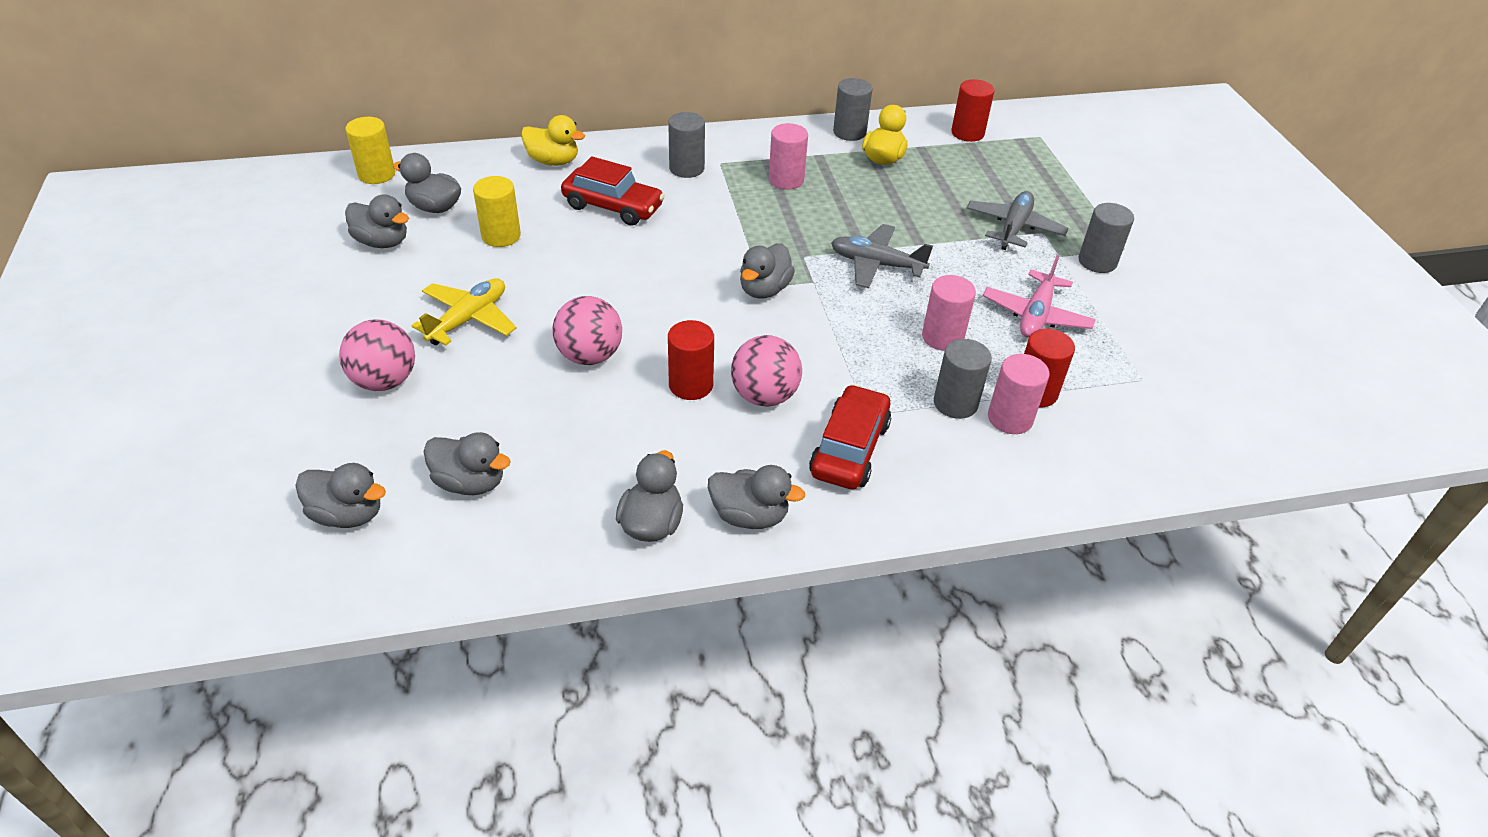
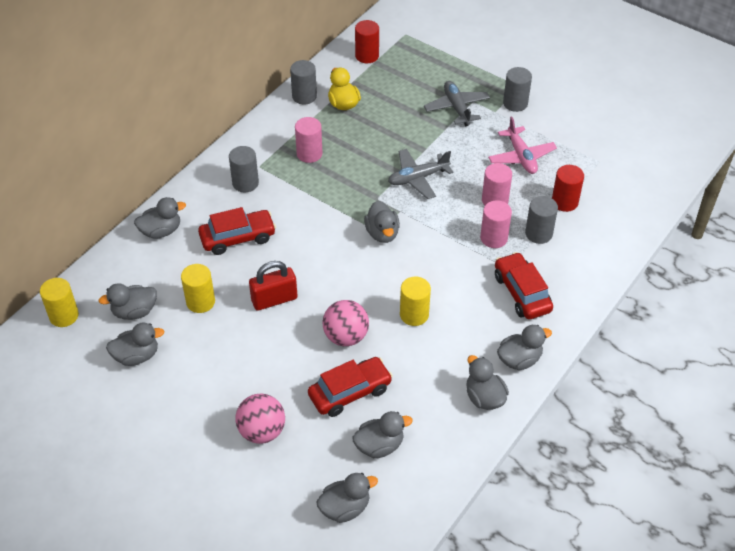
camera: 40 degrees left, 5 degrees up
yellow plane [411,278,516,345] -> none
yellow duck [521,115,585,166] -> grey duck [134,197,186,239]
red cylinder [668,320,714,400] -> yellow cylinder [400,276,431,326]
pink ball [731,335,802,407] -> none
pink cylinder [988,354,1050,434] -> pink cylinder moved to [480,200,512,248]
none -> red padlock [249,261,298,311]
none -> red car [308,357,393,417]

